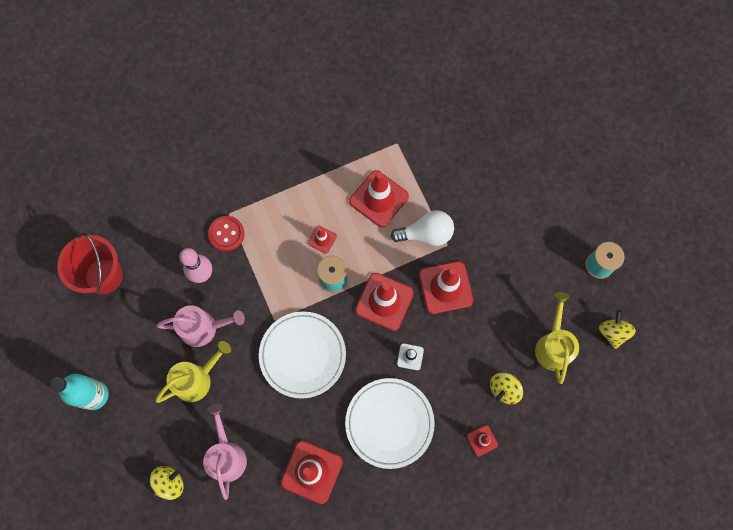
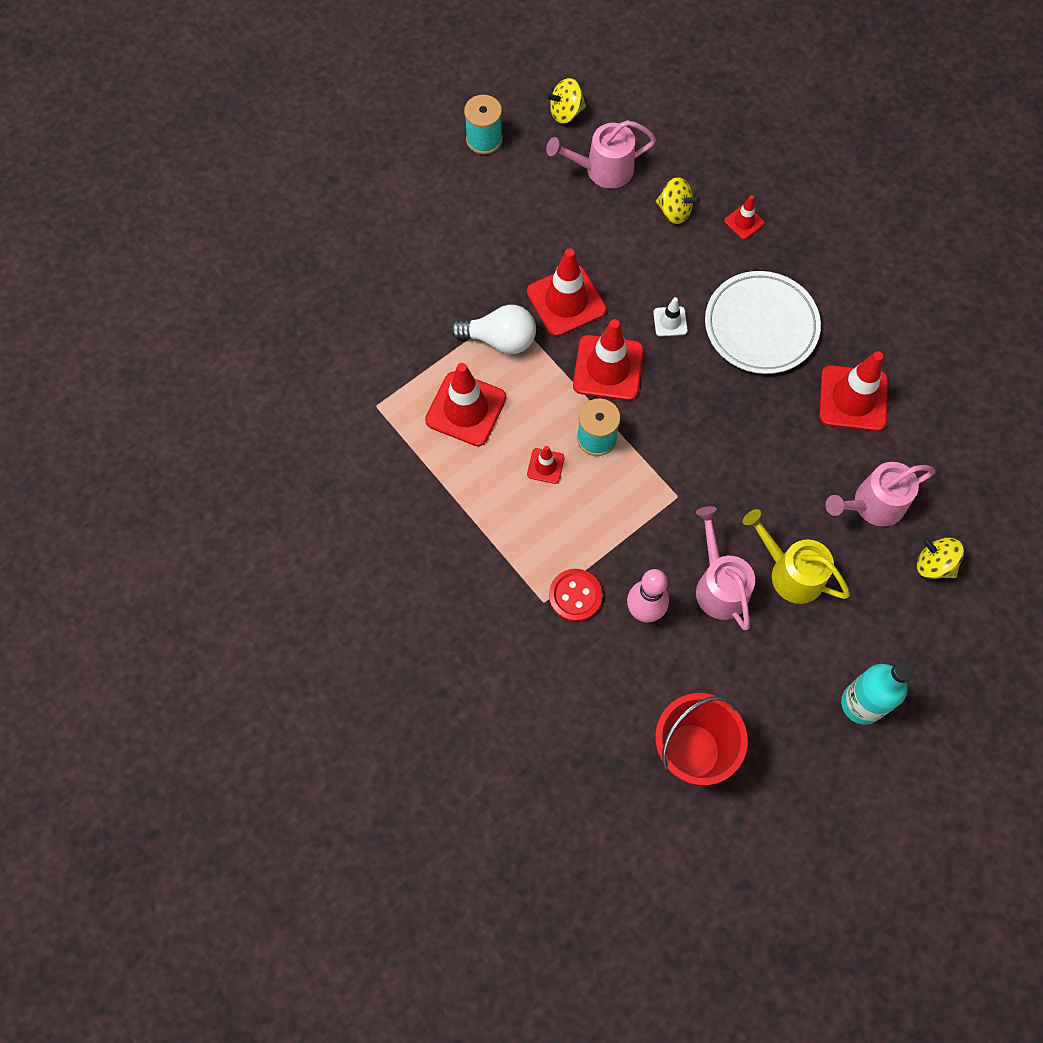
camera: 105 degrees left, 5 degrees down
white plate [259,311,346,399] -> none
white light bulb [391,210,454,246] -> white light bulb turned 120 degrees clockwise [450,305,536,354]
yellow watering can [535,292,579,384] -> pink watering can [546,120,656,189]

